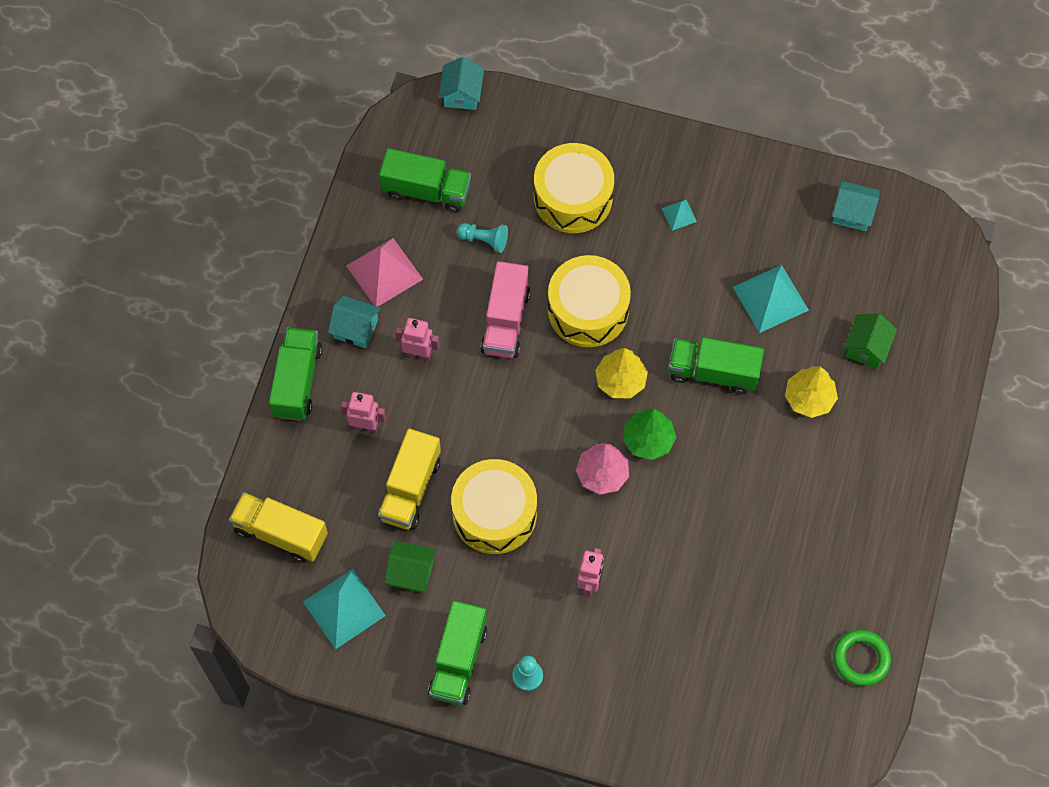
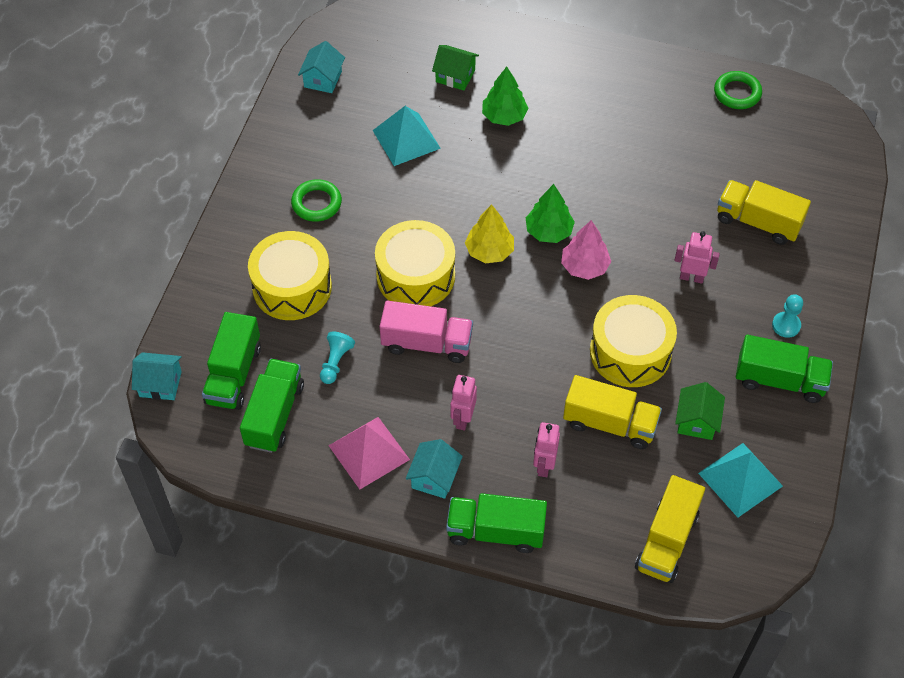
camera: 90 degrees left, 10 degrees down
turquoise pyramid [662,200,697,231] -> green ring [291,179,342,222]
green truck [669,337,764,394] -> green truck moved to [202,312,261,410]
yellow tree [785,366,838,418] -> green tree [482,67,529,126]
none -> yellow truck [717,180,811,245]

